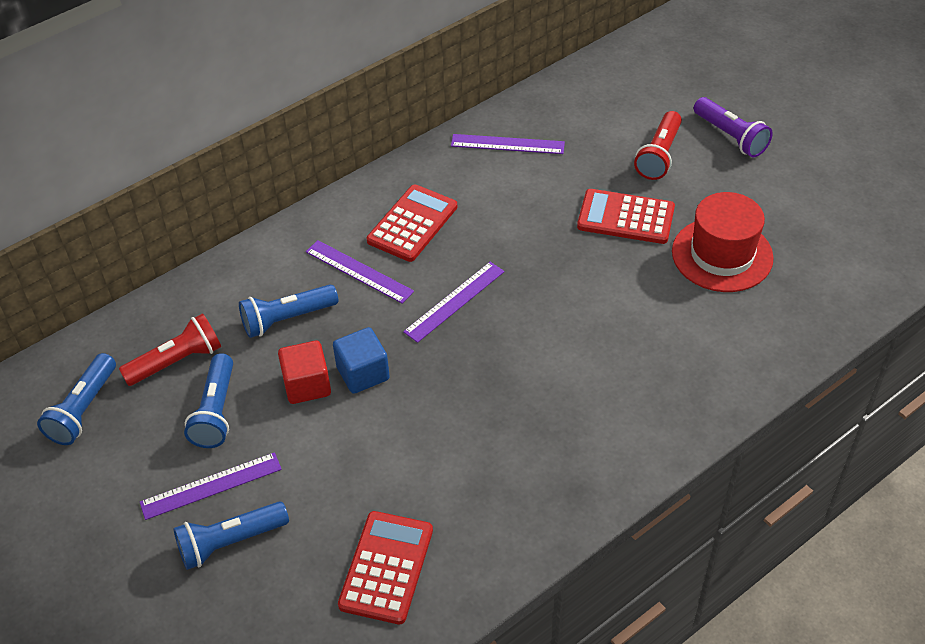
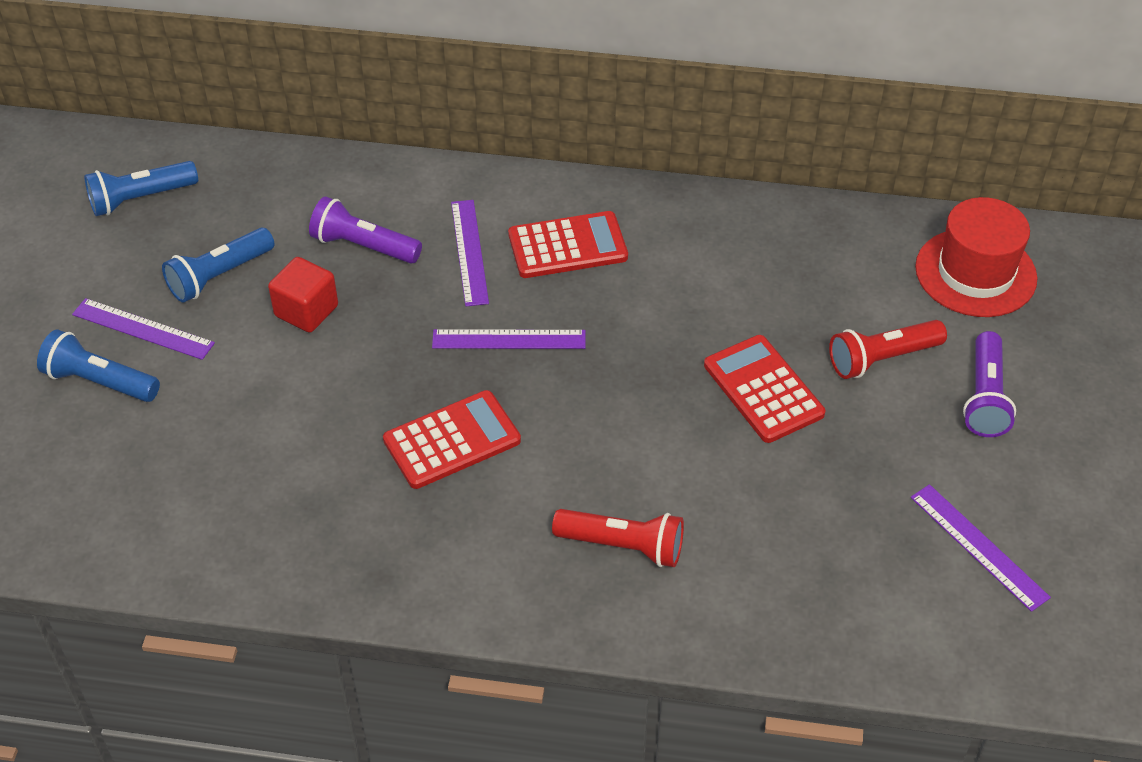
camera: 45 degrees right, 0 degrees up
red flashlight [119,313,221,386] -> red flashlight moved to [552,509,684,567]
blue flashlight [239,285,339,338] -> purple flashlight [309,196,422,264]
blue cube [333,327,390,394] -> none
red calculator [338,511,433,624] -> red calculator moved to [383,390,521,489]
purple ruler [451,134,565,154] -> purple ruler moved to [911,484,1051,612]
red hat [672,192,774,292] -> red hat moved to [915,197,1037,317]

